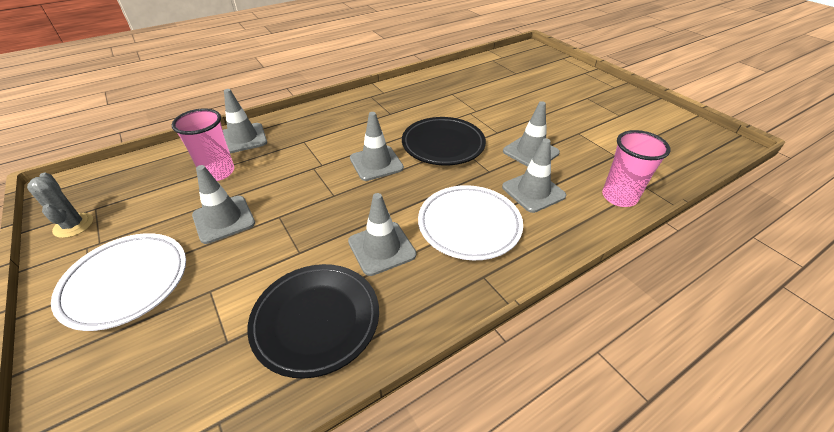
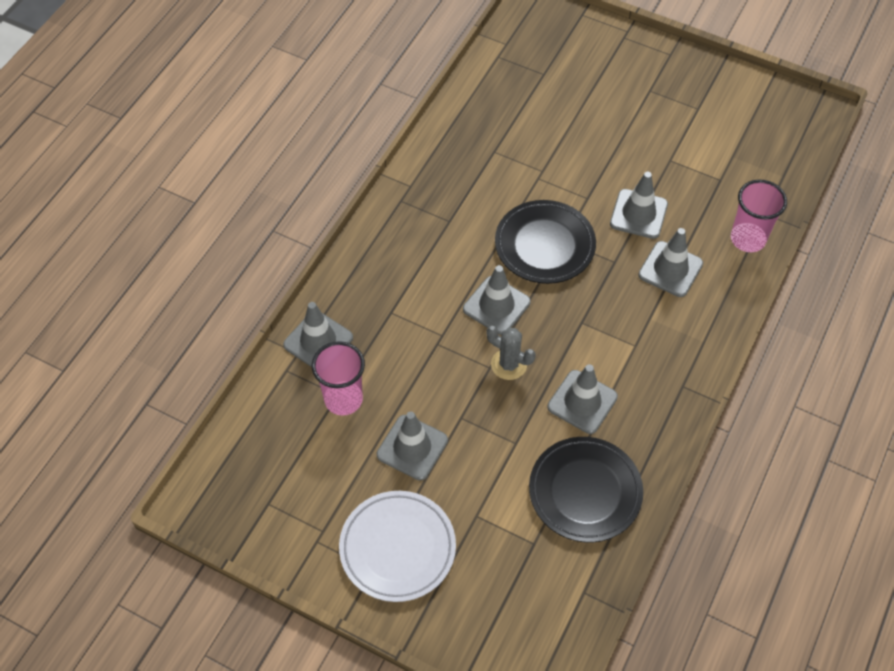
camera: 30 degrees left, 15 degrees up
grey cactus [27,173,93,238] -> grey cactus moved to [486,326,536,380]
white plate [418,185,523,260] -> none

